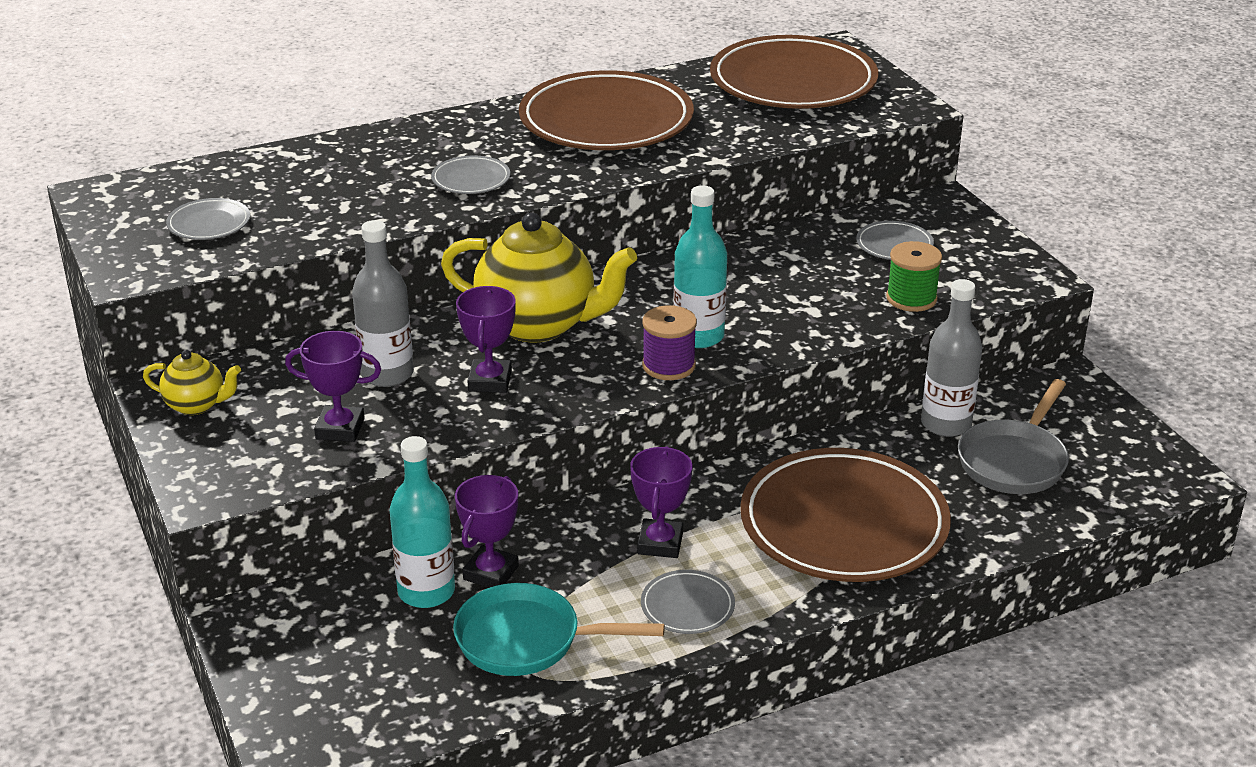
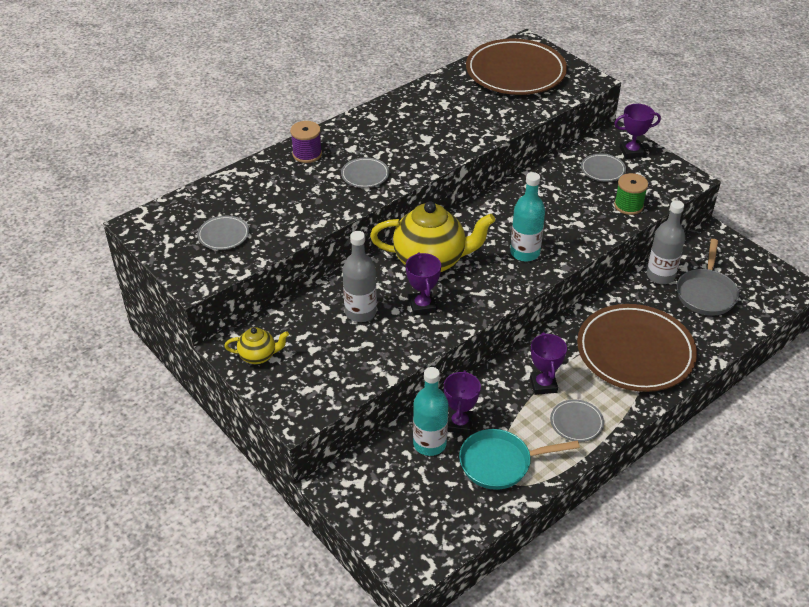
camera: 15 degrees left, 10 degrees up
purple trophy [285,331,381,442] -> purple trophy moved to [614,104,661,159]
brown plate [519,70,694,150] -> none
purple spool [642,305,697,380] -> purple spool moved to [290,121,322,163]

